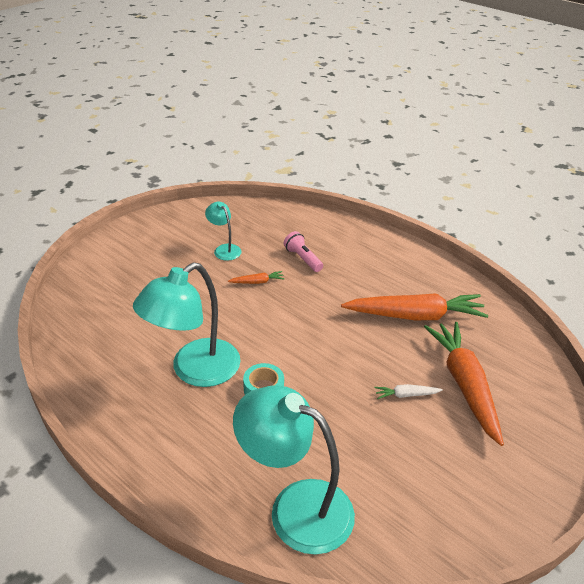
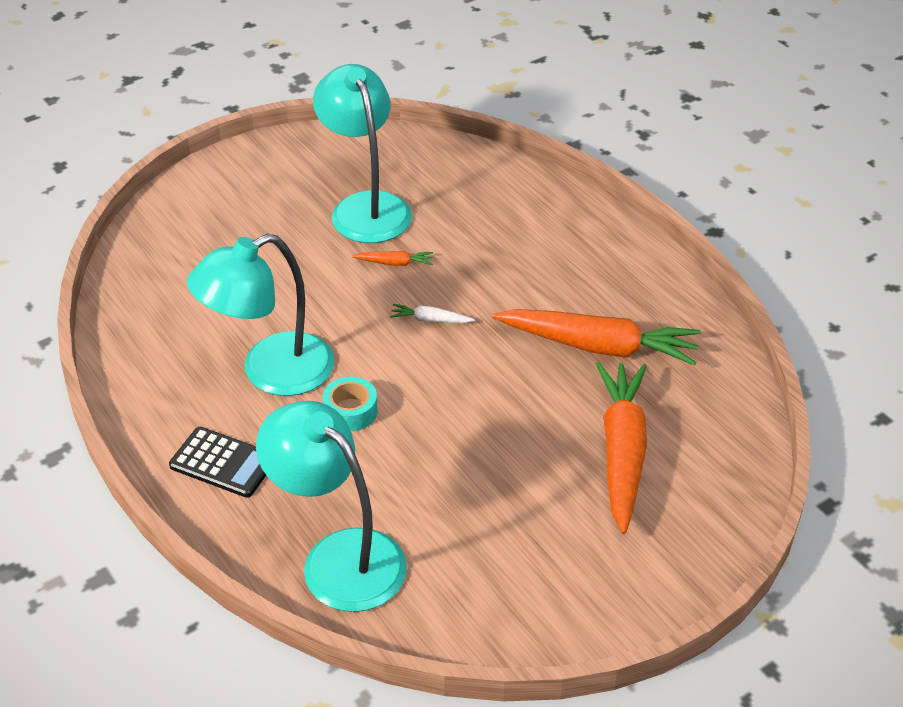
camera: 15 degrees right, 5 degrees up
turquoise lamp [205,202,242,261] -> turquoise lamp [313,64,412,243], size x2.01
pink flashlight [284,231,323,272] -> none
white carrot [374,384,443,399] -> white carrot moved to [390,304,475,323]
none -> black calculator [169,427,266,498]

